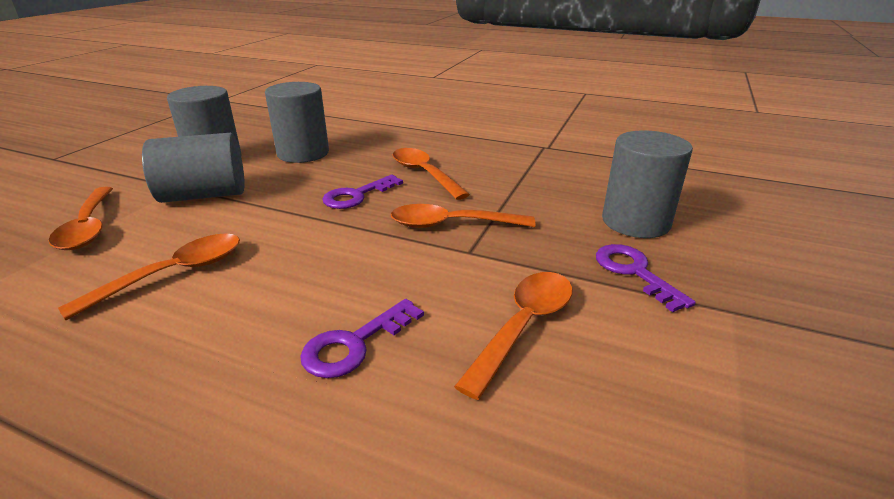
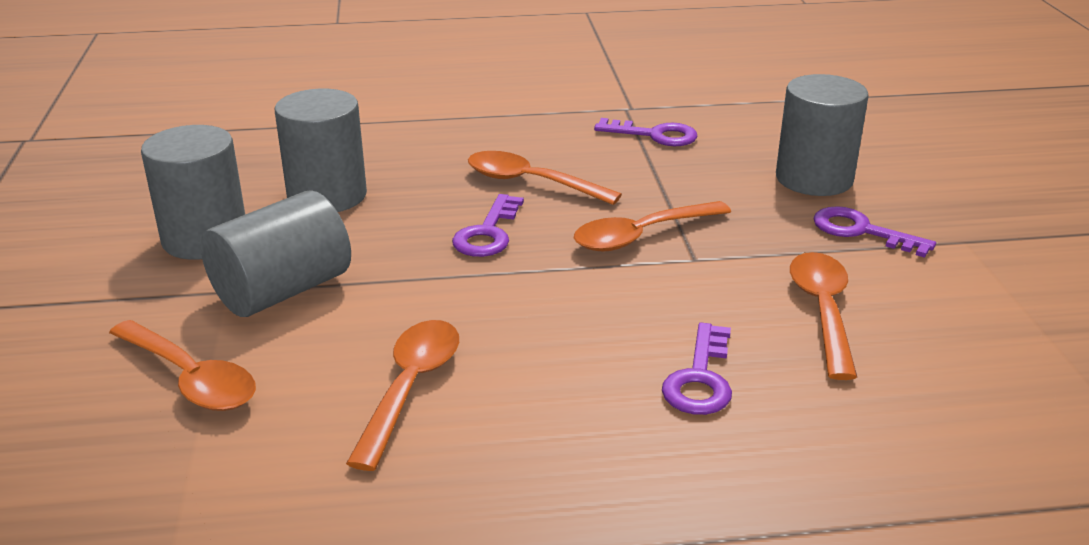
camera: 30 degrees left, 0 degrees up
none -> purple key [594,118,698,146]

